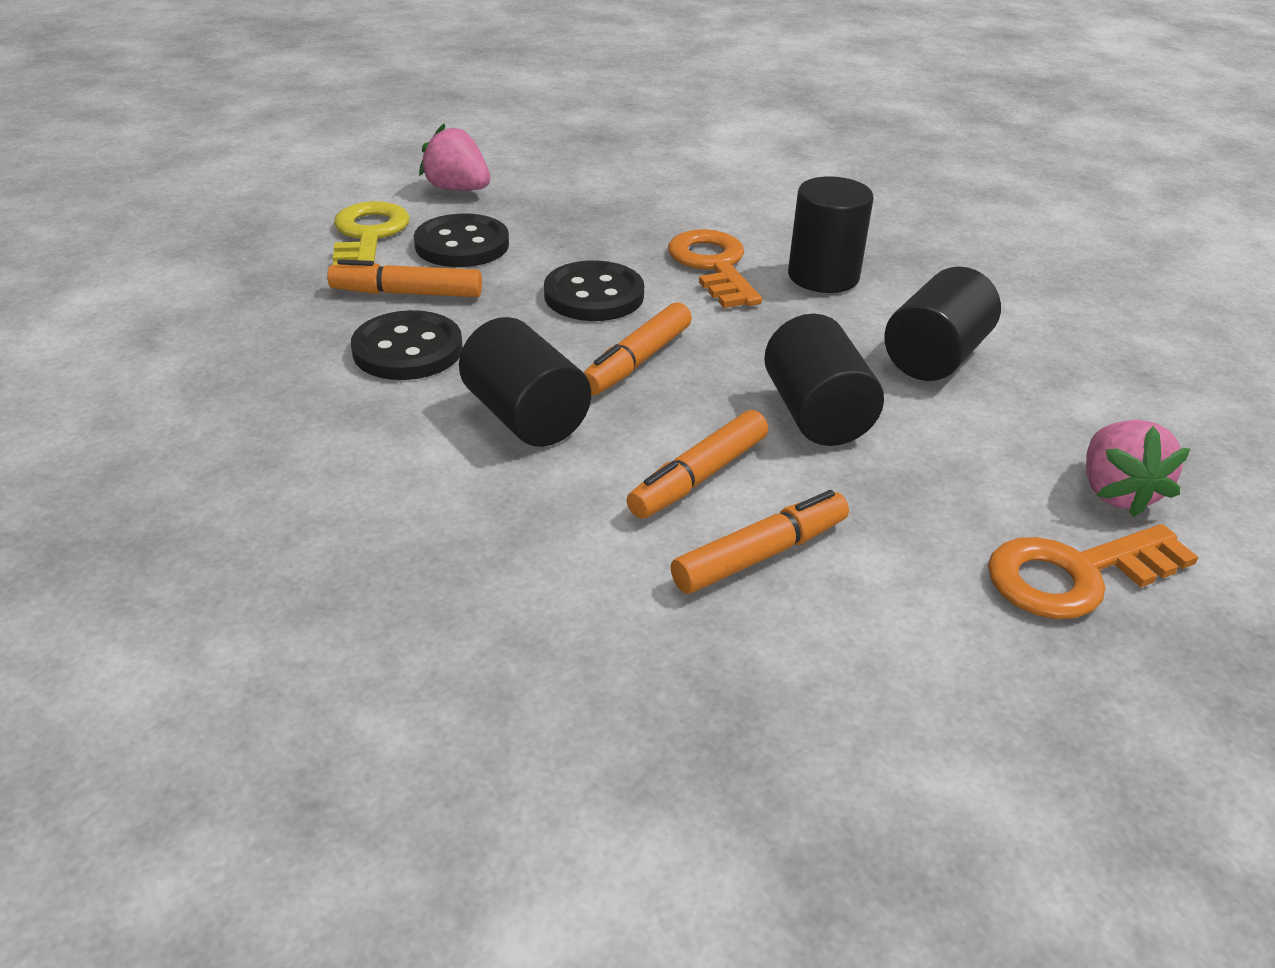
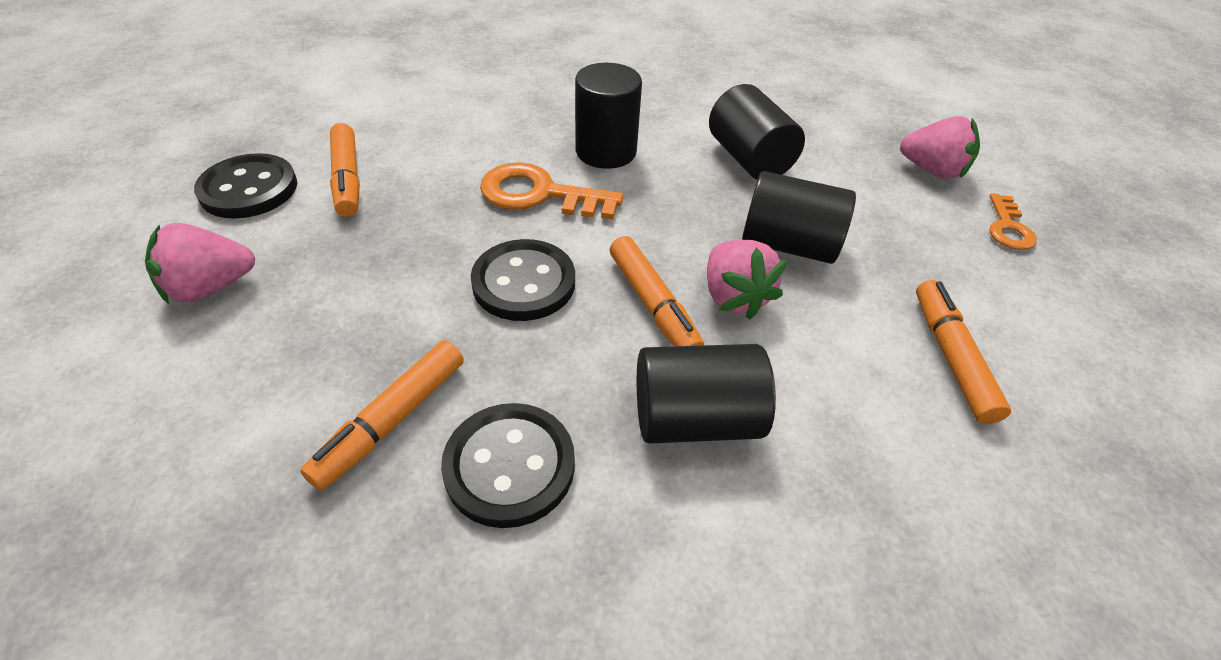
camera: 60 degrees left, 10 degrees up
yellow key [333,201,410,265] -> none
black button [414,213,509,267] -> black button moved to [194,153,297,219]
orange marker [627,410,768,519] -> orange marker moved to [330,123,360,217]
orange key [988,524,1198,619] -> orange key [989,193,1037,250], size x0.59
none -> pink strawberry [707,240,787,320]

